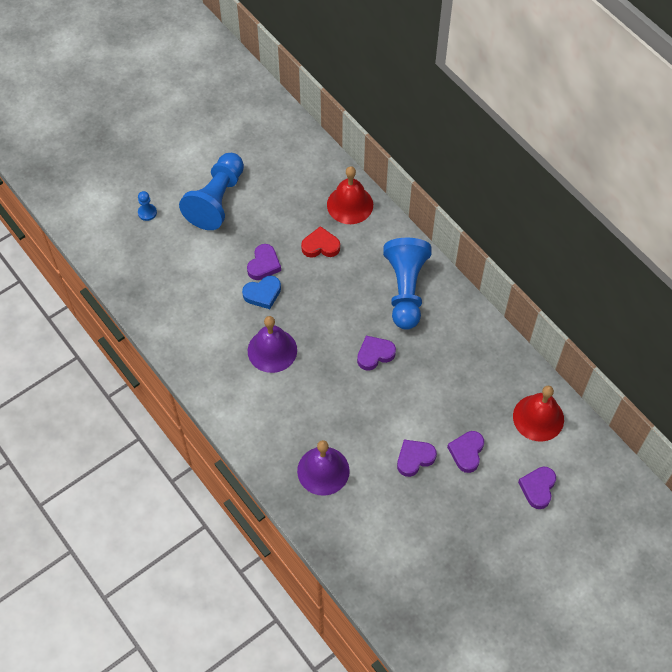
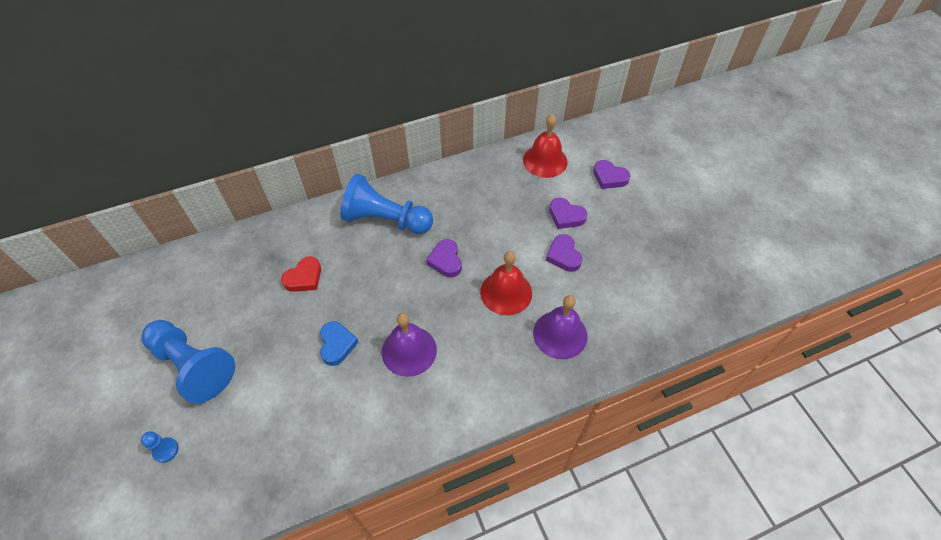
camera: 75 degrees left, 5 degrees down
purple heart [247,244,281,280] -> none
red heart [301,226,340,258] -> red heart turned 150 degrees counterclockwise [281,256,321,292]
red bell [327,166,373,224] -> red bell moved to [480,251,532,315]

